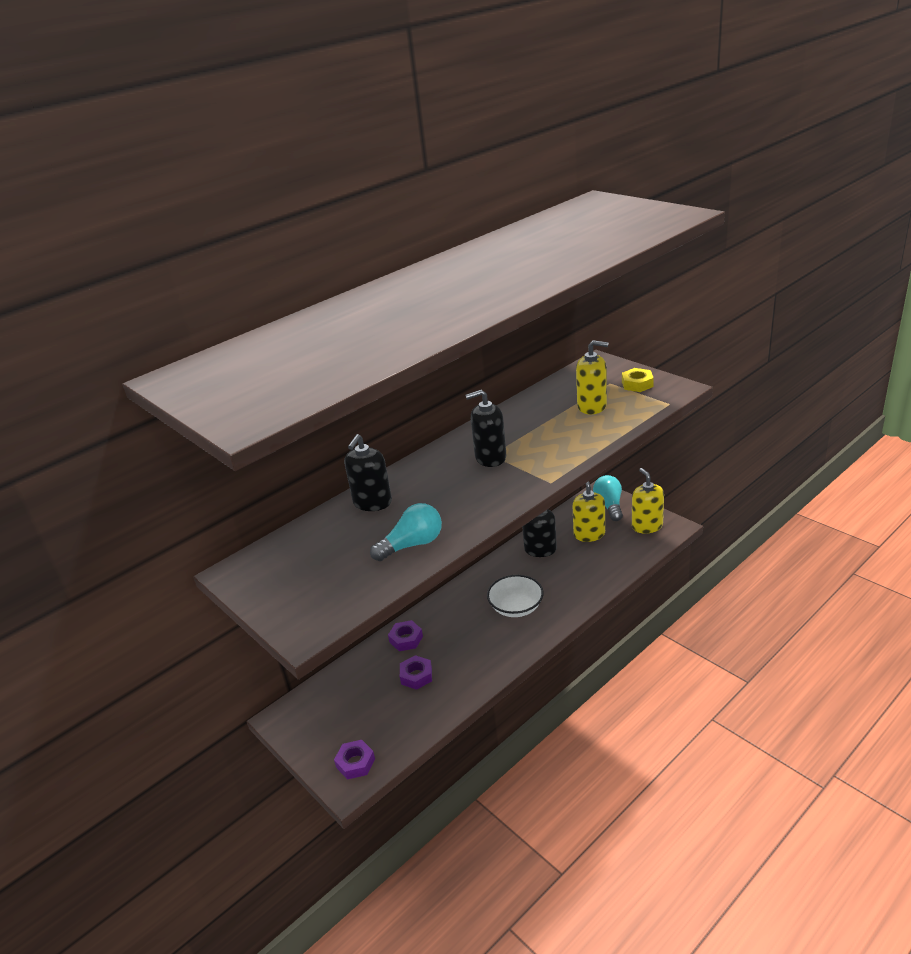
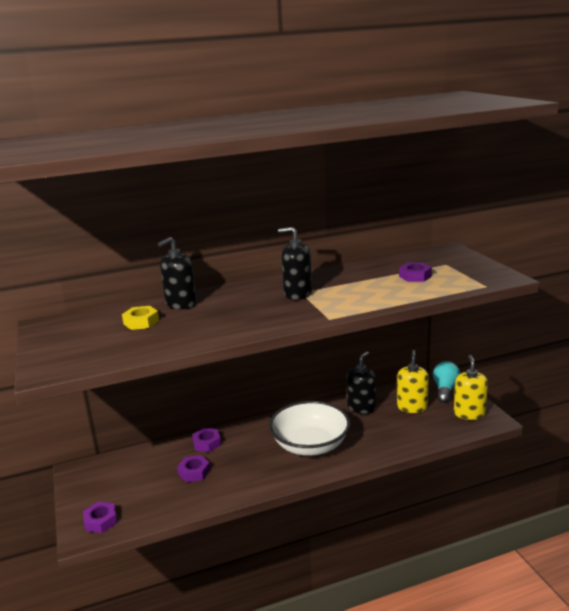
camera: 20 degrees right, 10 degrees down
turquoise light bulb [370,503,442,561] -> none
white bowl [487,575,544,617] -> white bowl [269,401,350,456], size x1.54
yellow soap dispenser [576,340,609,414] -> purple nut [399,263,432,282]
yellow nut [622,368,654,392] -> yellow nut moved to [122,306,159,330]

